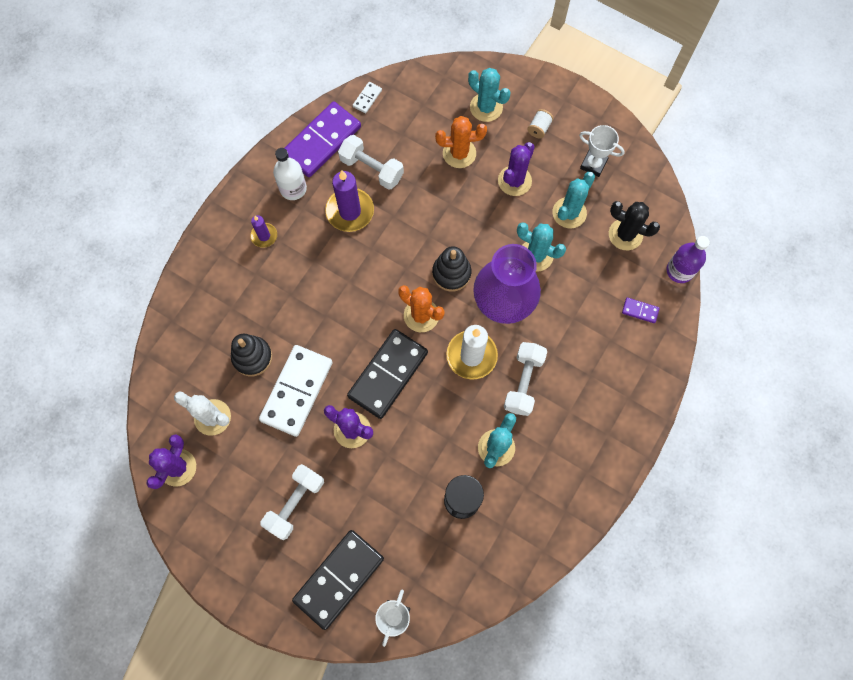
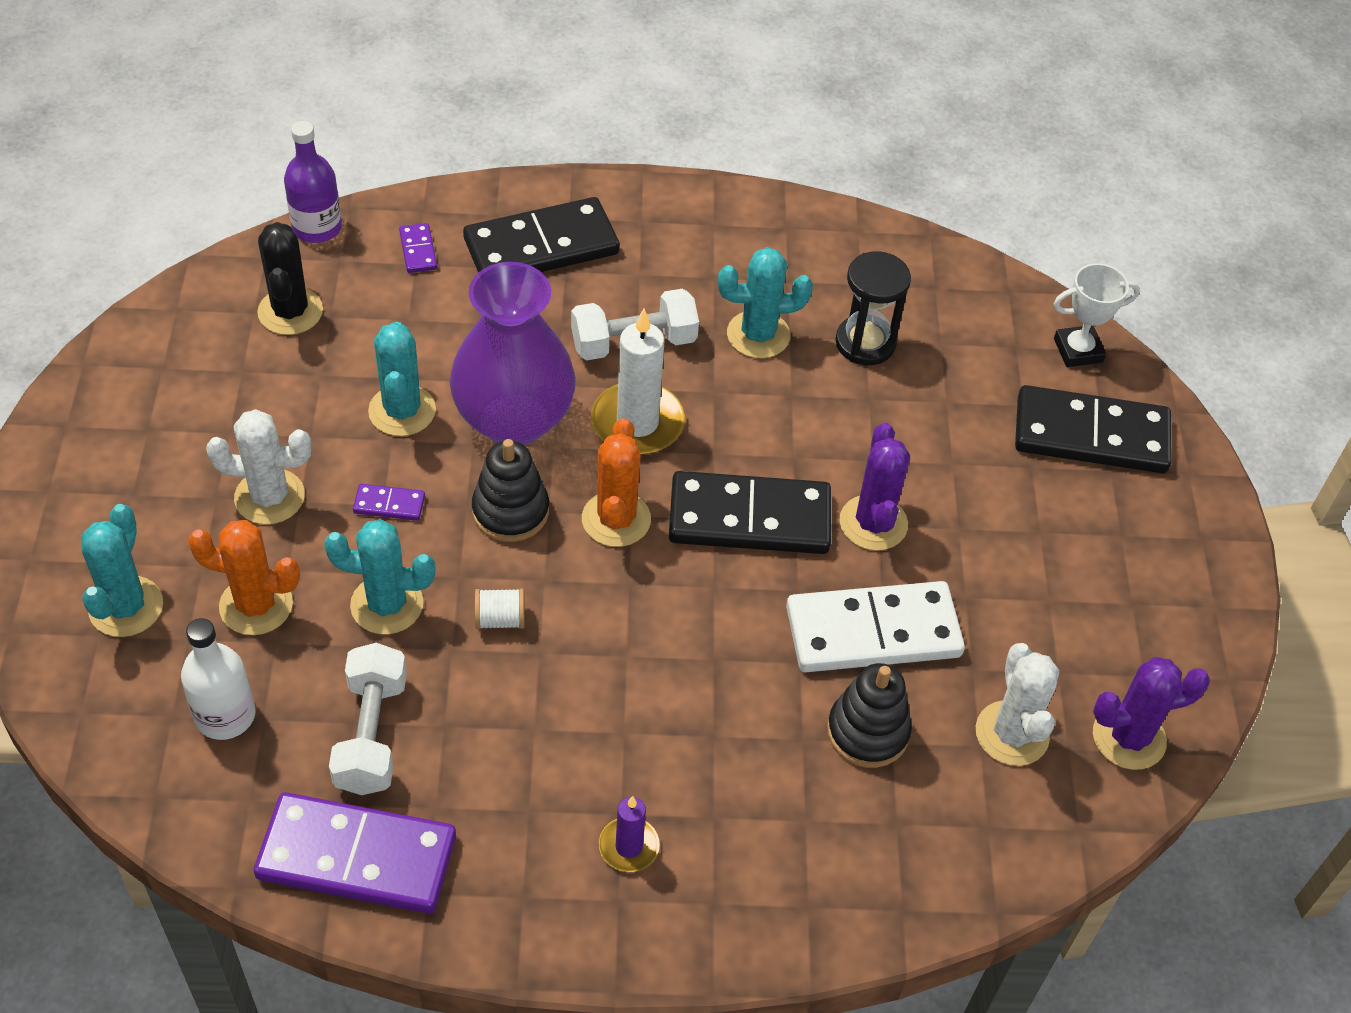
camera: 125 degrees left, 20 degrees down
white dumbbell [260,464,324,540] -> none
white bottle [273,148,307,200] -> white bottle moved to [181,618,256,740]
purple candle [325,170,374,232] -> none
white domino [353,82,382,113] -> none
orange cactus [435,116,487,168] -> orange cactus turned 45 degrees counterclockwise [188,520,300,635]
purple cactus [498,142,535,196] -> white cactus [206,409,312,525]
white spool [527,109,554,139] -> white spool moved to [475,588,525,629]
turquoise cactus [552,172,595,228] -> turquoise cactus moved to [324,519,436,634]
white trophy [579,125,625,177] -> none
none -> purple domino [353,484,425,521]
none -> black domino [463,197,620,273]

